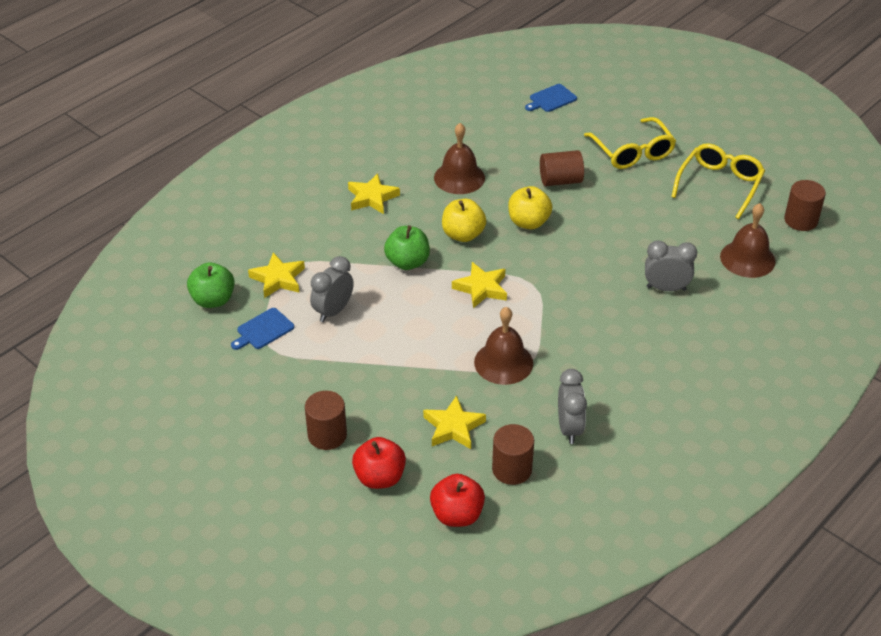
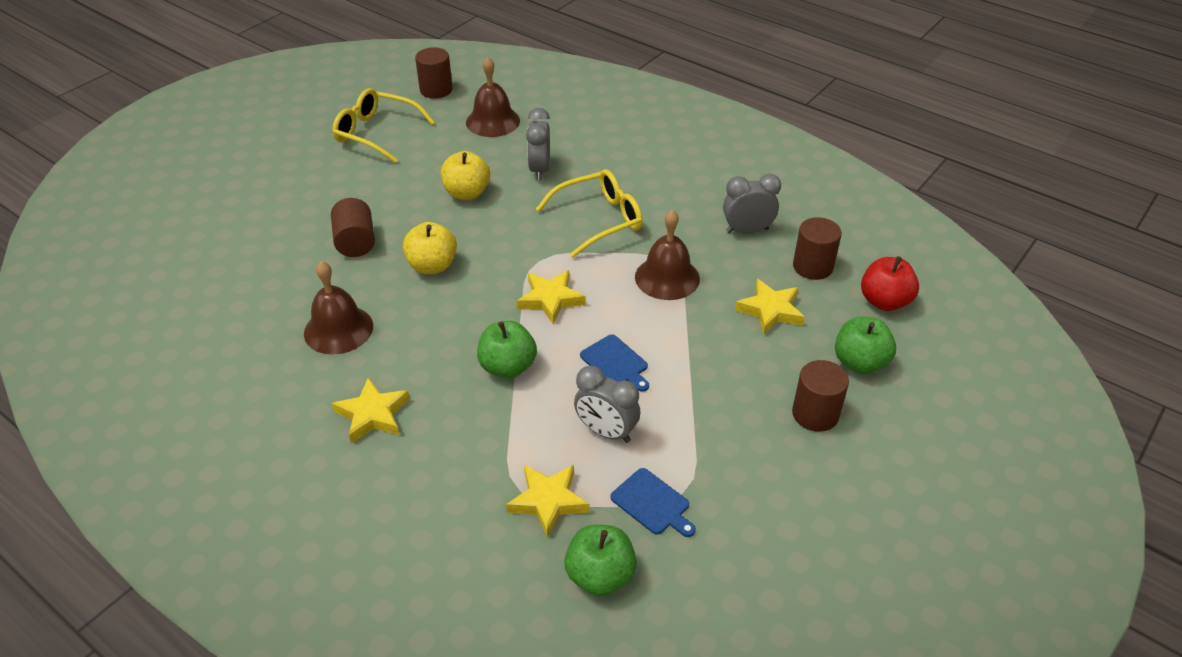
camera: 95 degrees left, 0 degrees up
red apple [352,437,406,489] -> green apple [835,317,896,374]
yellow apple [442,199,486,242] -> yellow apple moved to [441,151,490,200]
blue cutting board [525,84,577,112] -> blue cutting board moved to [580,334,649,392]
yellow glasses [584,117,676,169] -> yellow glasses moved to [536,169,643,258]

